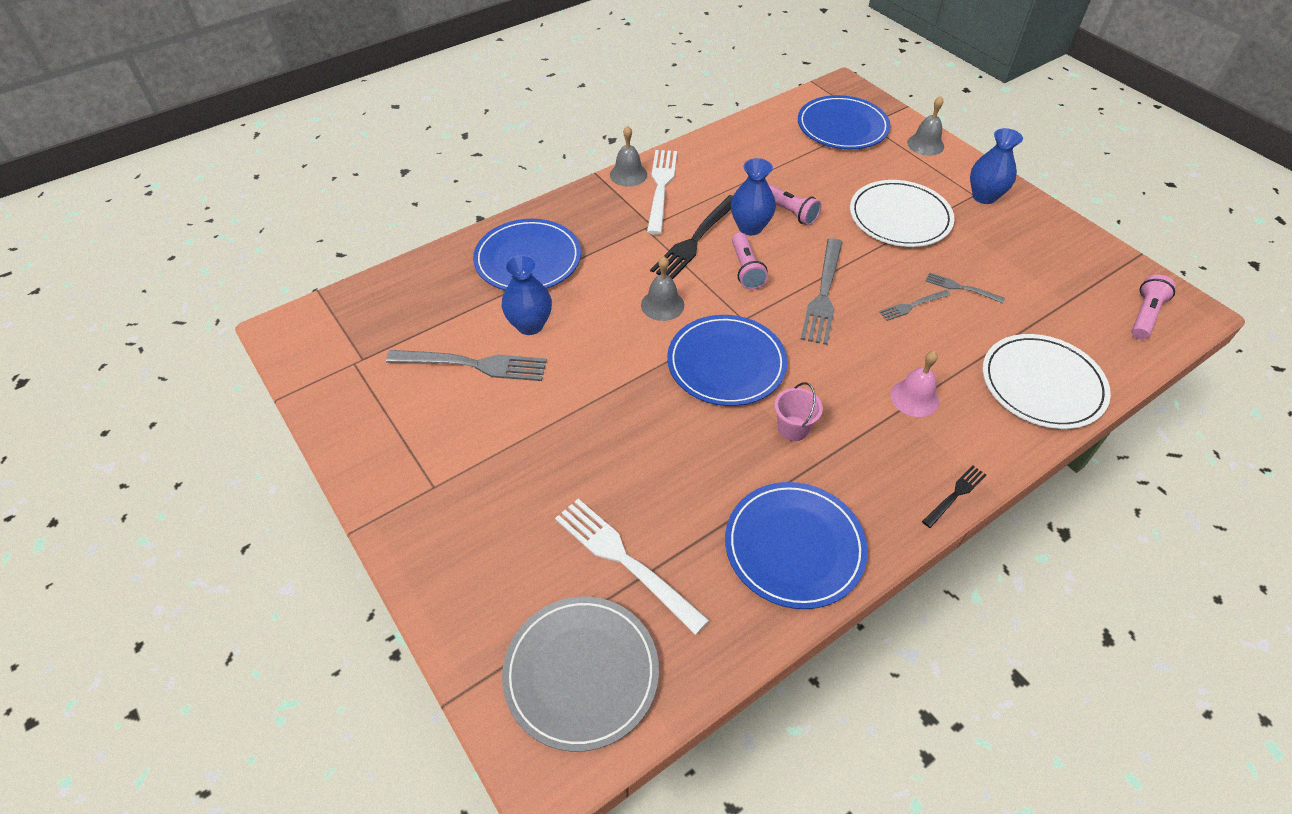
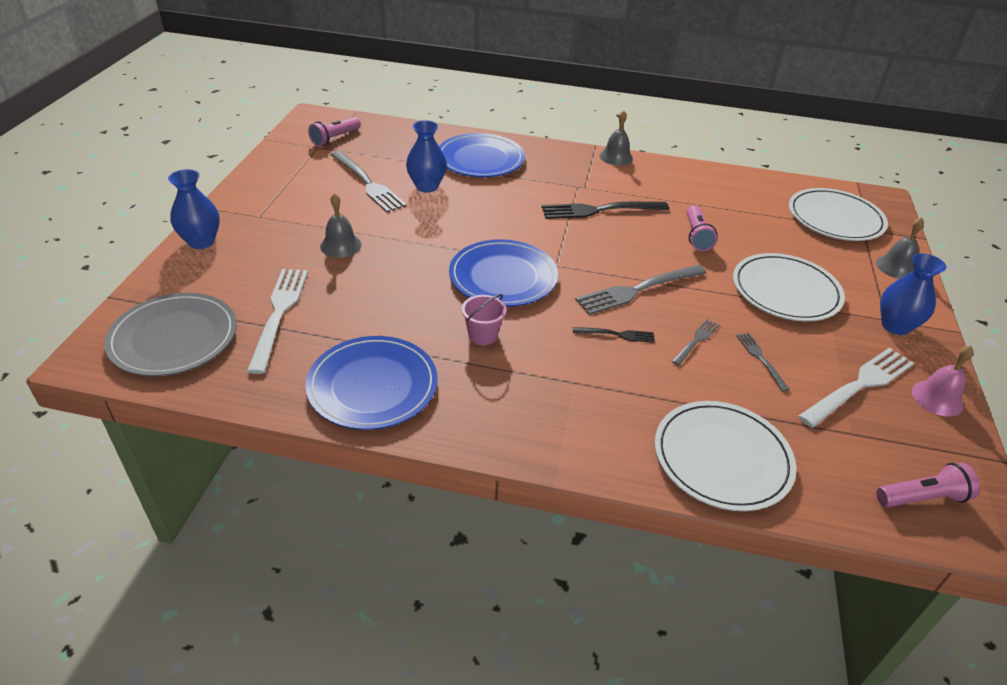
camera: 45 degrees right, 10 degrees down
grey bell [641,256,684,321] -> grey bell moved to [320,193,362,258]
white fork [647,150,677,235] -> white fork moved to [798,347,914,428]
blue vase [731,158,776,235] -> blue vase moved to [168,169,220,249]
pink flashlight [732,233,768,290] -> pink flashlight moved to [308,117,361,146]
blue plate [798,95,891,149] -> white plate [789,188,888,241]
grey fork [879,290,950,321] -> grey fork turned 105 degrees clockwise [671,319,719,366]
pink bell [891,351,939,417] -> pink bell moved to [912,345,974,417]
black fork [922,465,986,528] -> black fork moved to [573,327,655,343]

